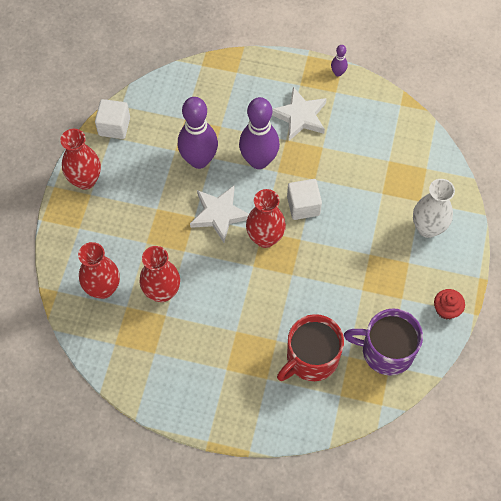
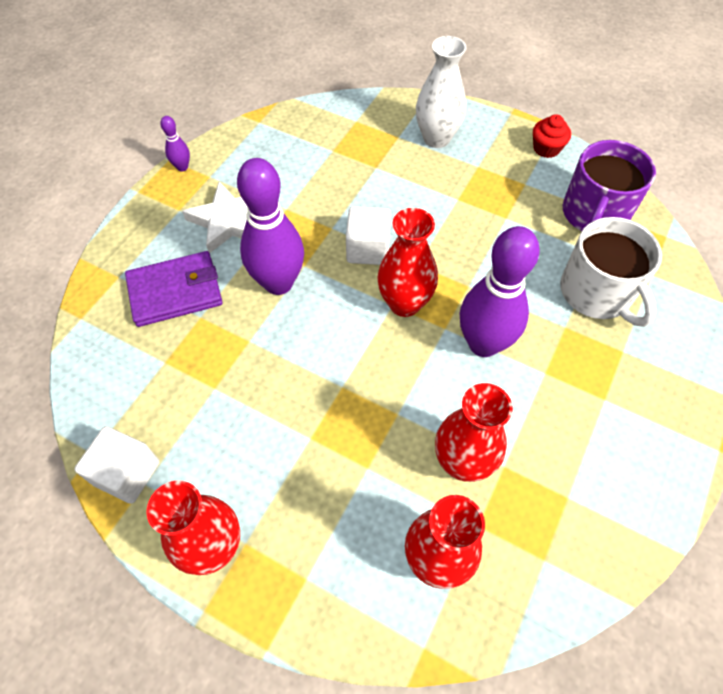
camera: 75 degrees left, 5 degrees down
purple bowling pin [178,97,218,169] -> purple bowling pin moved to [460,226,540,357]
white star [190,186,249,243] -> none
red mug [277,314,344,381] -> white mug [560,217,662,327]
none -> purple wallet [125,251,222,327]

